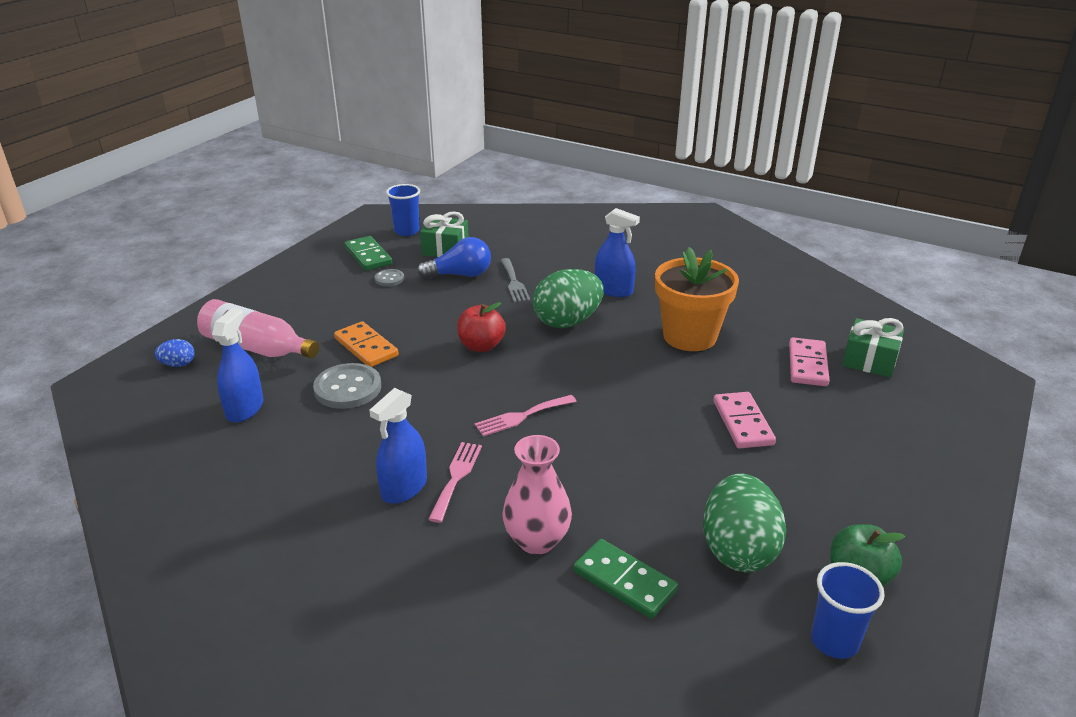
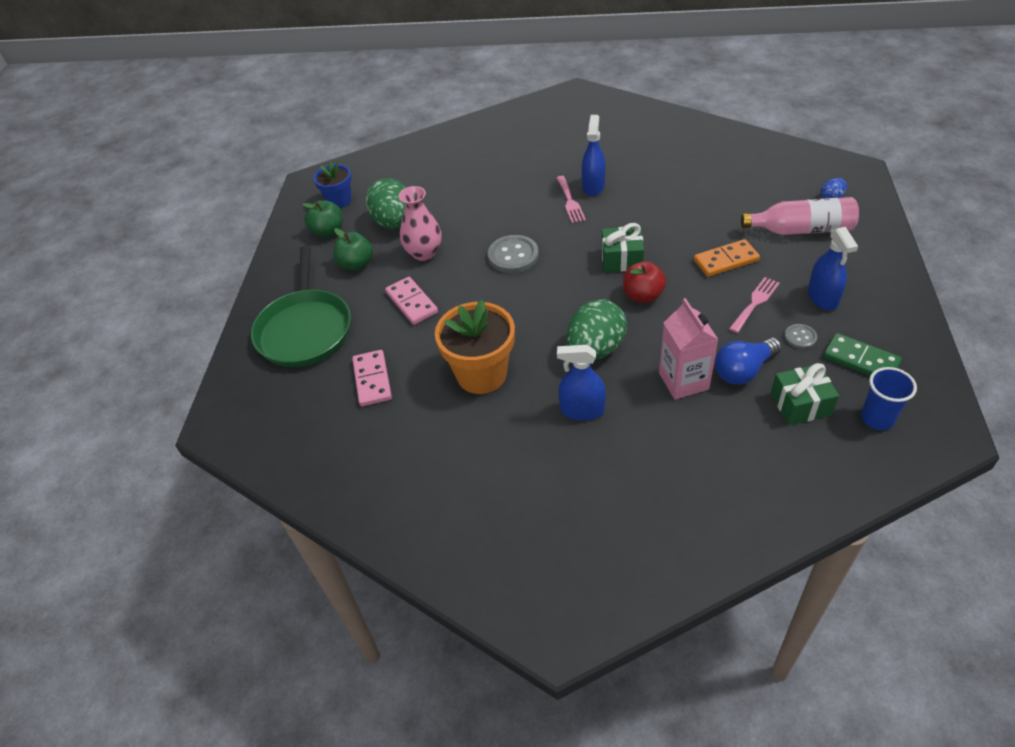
camera: 160 degrees right, 15 degrees up
blue spray bottle [212,308,263,422] -> blue spray bottle moved to [808,227,858,310]
grey button [313,363,381,409] -> grey button moved to [488,235,539,273]
orange domino [334,321,399,367] -> orange domino turned 45 degrees counterclockwise [694,239,760,277]
pink fork [475,395,577,437] -> pink fork moved to [729,277,780,333]
grey fork [500,258,530,303] -> pink carton [659,298,719,400]
pink vase [502,435,572,555] -> pink vase moved to [399,186,442,261]
green domino [573,539,678,619] -> none
blue cup [811,562,885,659] -> blue flower pot [314,161,351,208]
green gift [842,318,904,378] -> green gift moved to [602,223,644,272]
none -> green pan [251,246,351,367]
none -> green apple [333,228,373,271]

